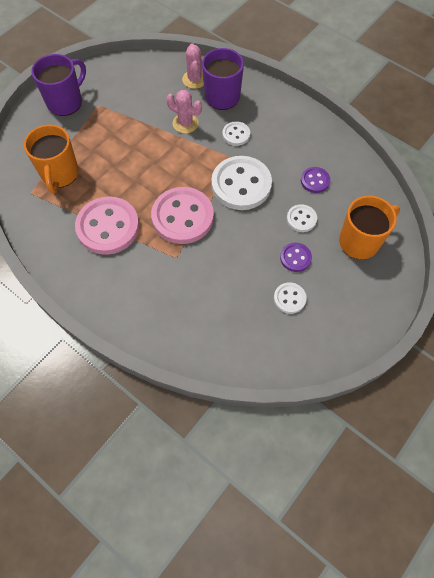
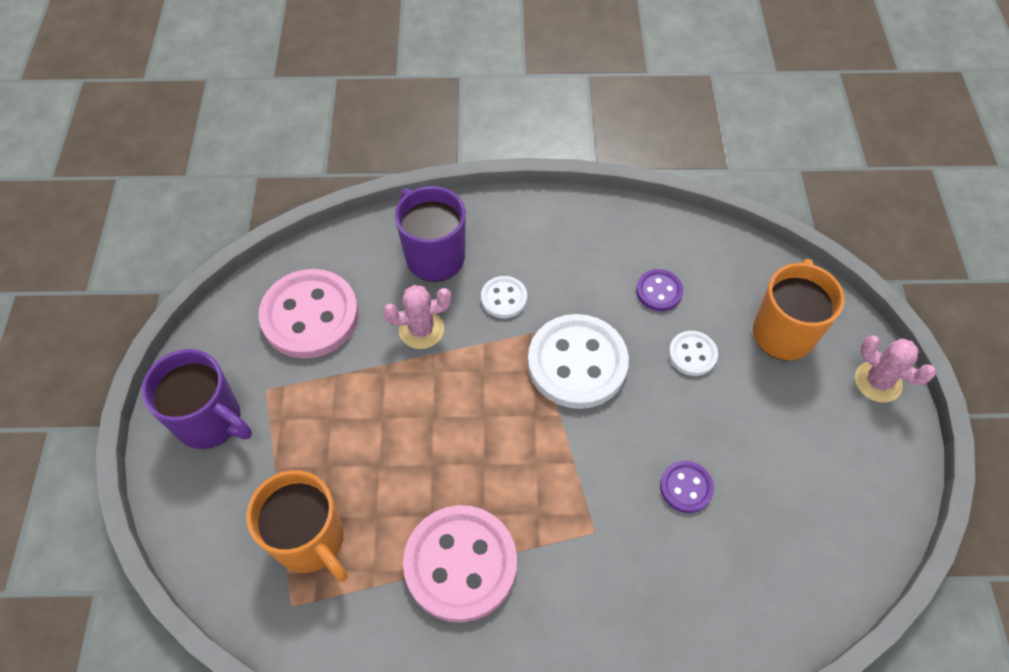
camera: 40 degrees left, 5 degrees down
purple mug [31,54,86,116] -> purple mug turned 120 degrees clockwise [141,349,252,449]
pink button [151,187,214,244] -> pink button moved to [259,269,358,359]
pink cactus [182,43,204,89] -> pink cactus moved to [855,335,936,403]
white button [274,282,307,314] -> none
purple button [280,243,312,272] -> purple button moved to [660,461,714,513]

